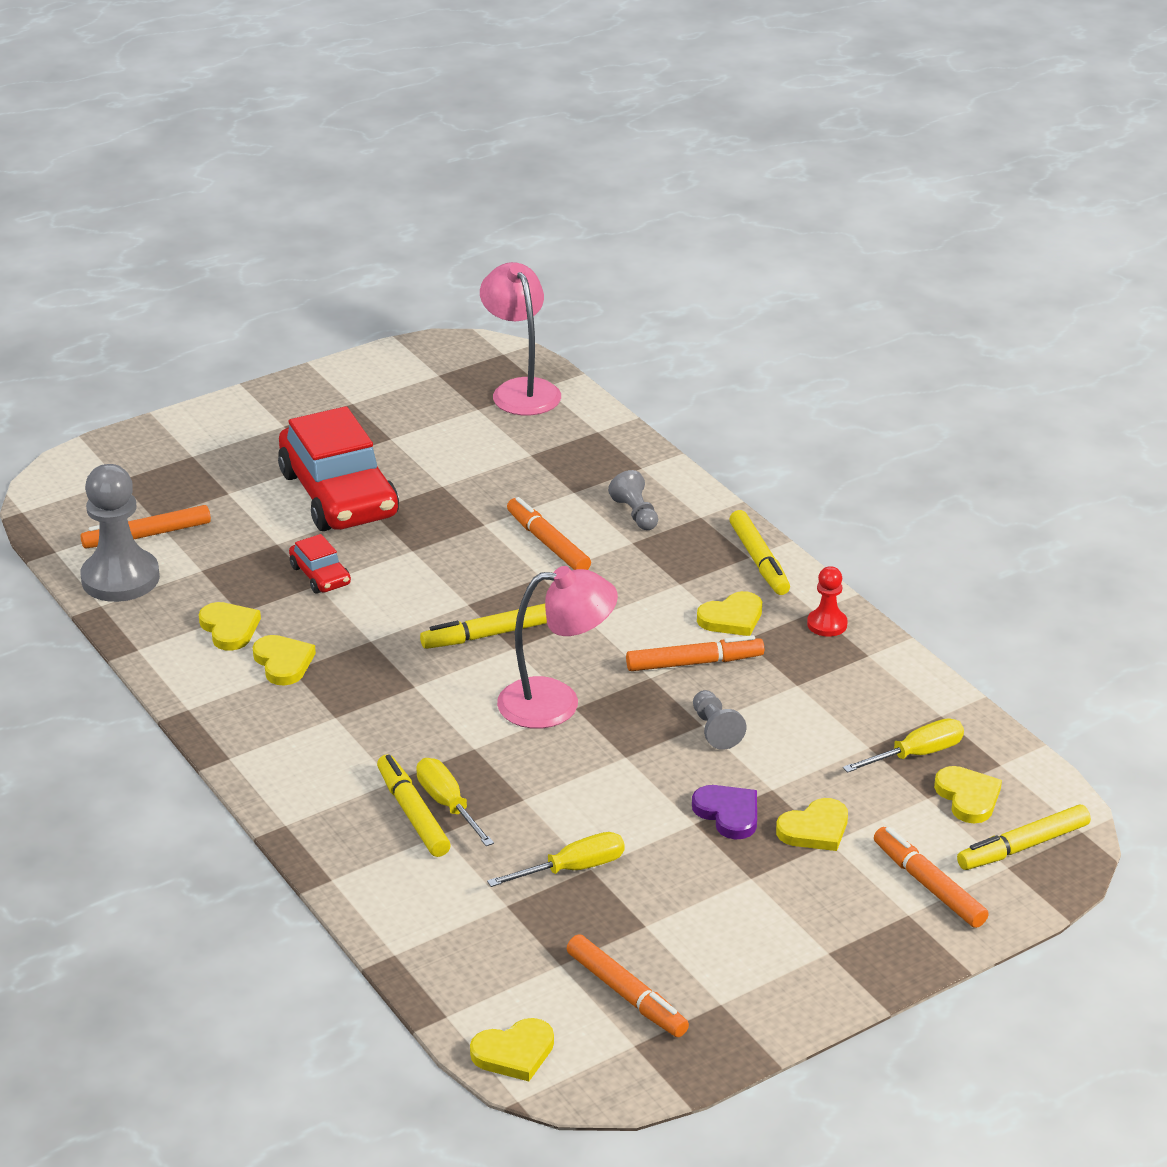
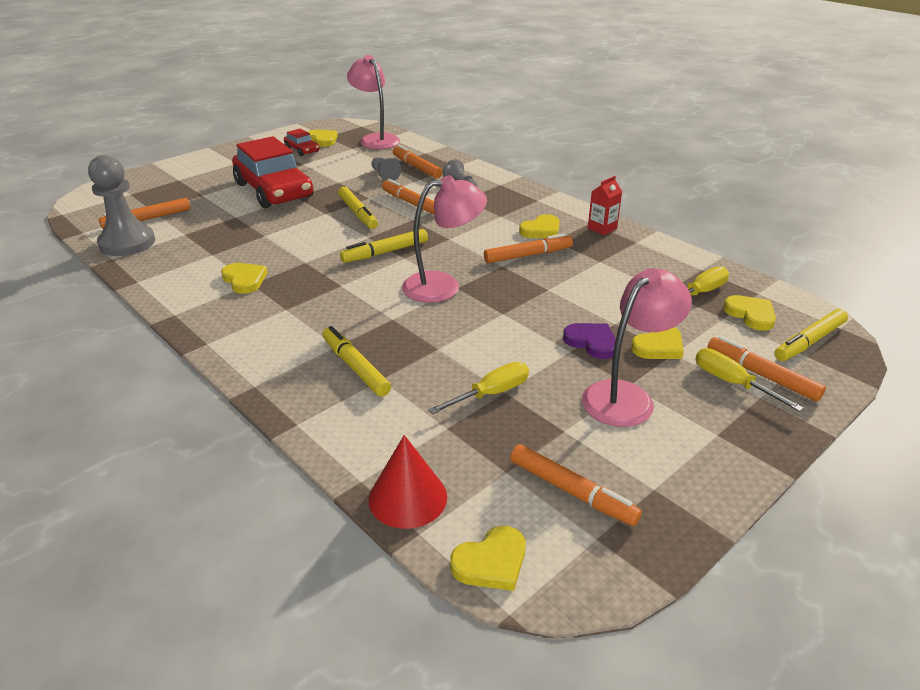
camera: 10 degrees left, 0 degrees up
yellow heart [199,602,261,651] -> yellow heart moved to [308,130,338,147]
red car [289,534,351,594] -> red car moved to [284,129,320,156]
yellow screwdriver [416,758,494,846] -> yellow screwdriver moved to [695,348,804,412]
grey pawn [693,690,746,750] -> grey pawn moved to [371,157,401,181]
yellow marker [729,510,790,595] -> yellow marker moved to [338,187,378,229]
red pawn [807,566,848,637] -> red carton [588,176,622,235]
none -> red cone [369,435,447,529]
none -> orange marker [393,145,442,178]
none -> pink lamp [582,268,692,427]

